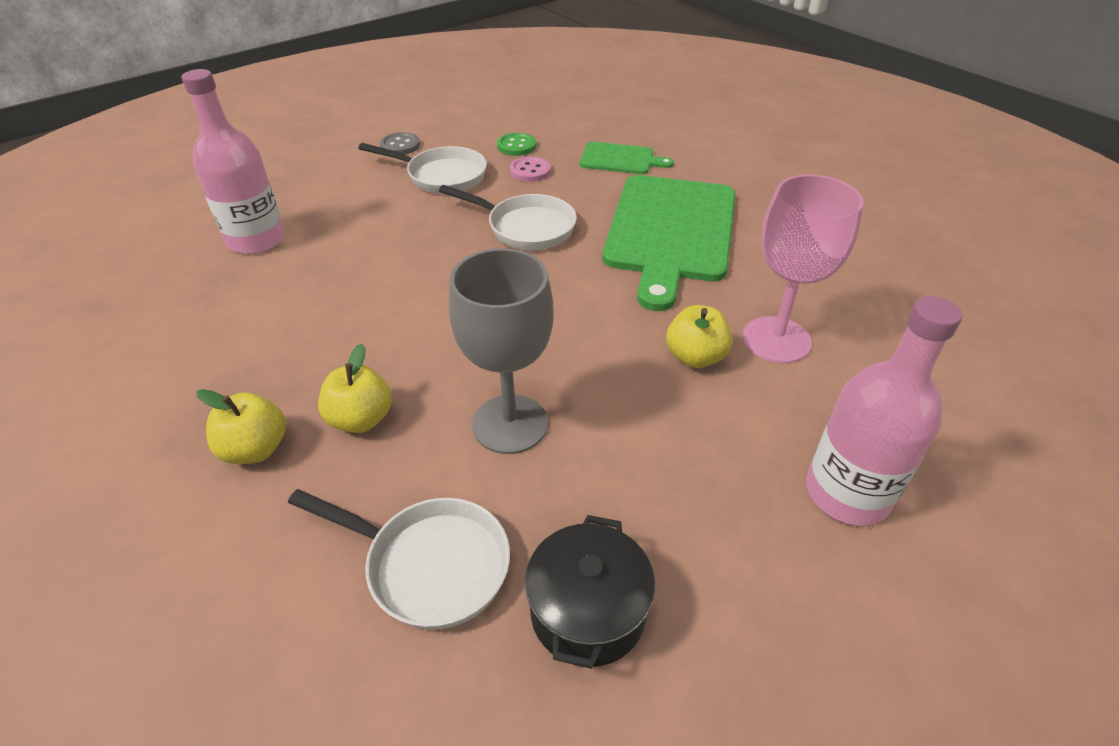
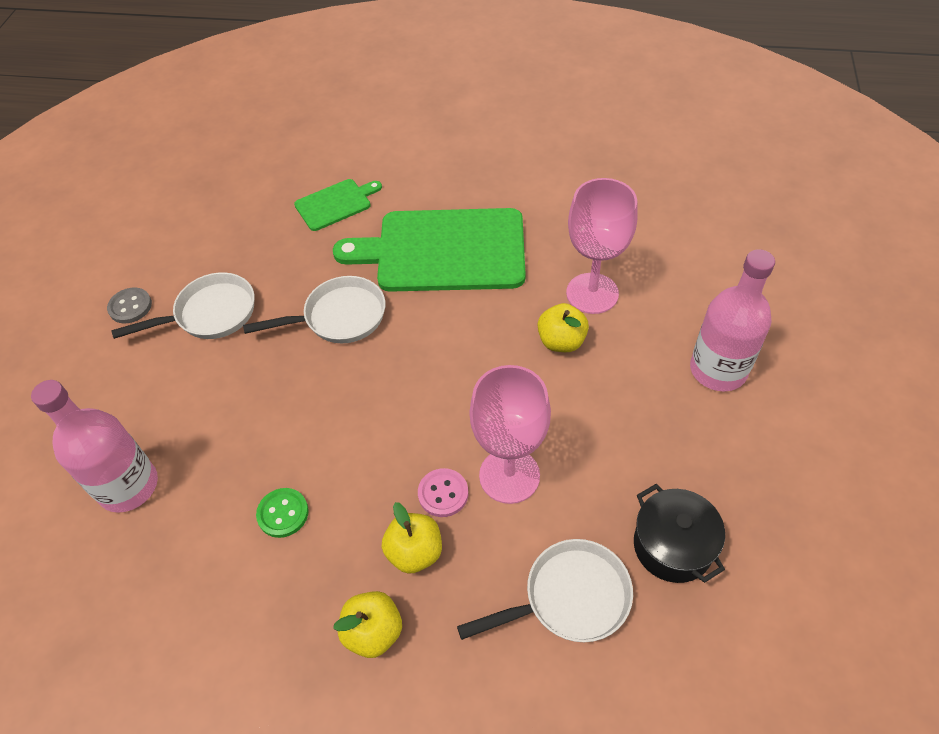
camera: 40 degrees left, 10 degrees up
grey goblet [449,248,554,454] -> pink goblet [469,365,551,504]
green button [497,133,536,156] -> green button moved to [256,488,309,538]
pink button [510,156,551,182] -> pink button moved to [418,468,468,517]
green cutting board [602,175,735,311] -> green cutting board turned 120 degrees clockwise [333,208,526,292]

